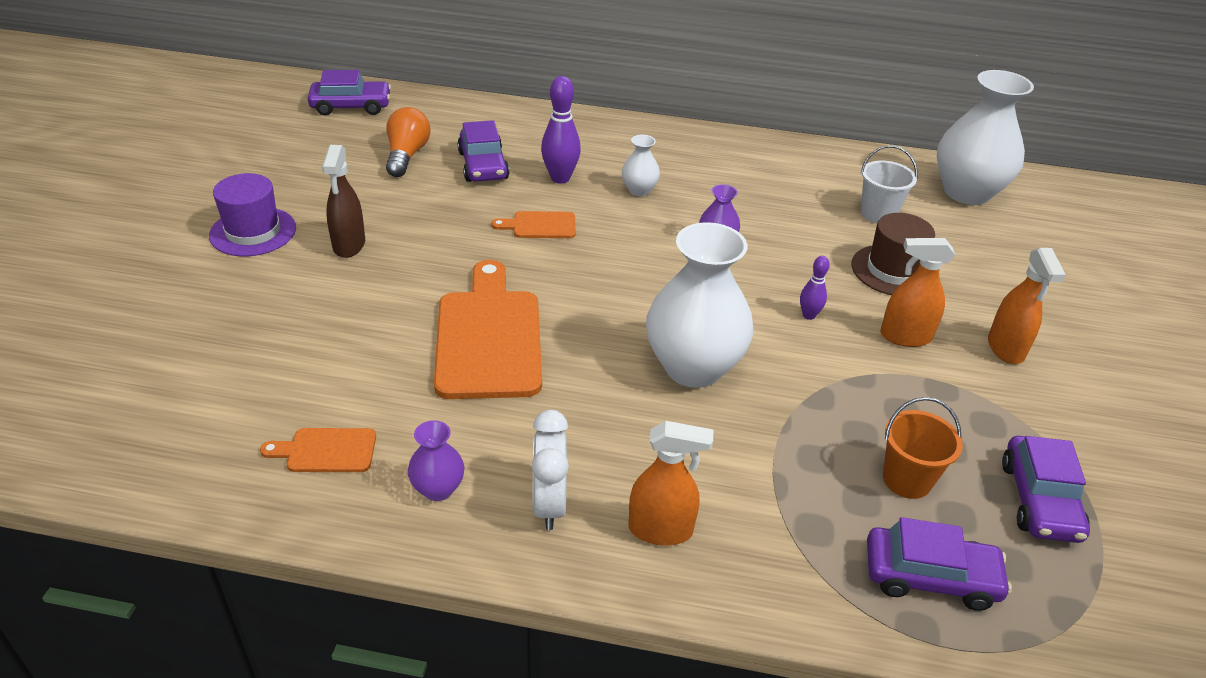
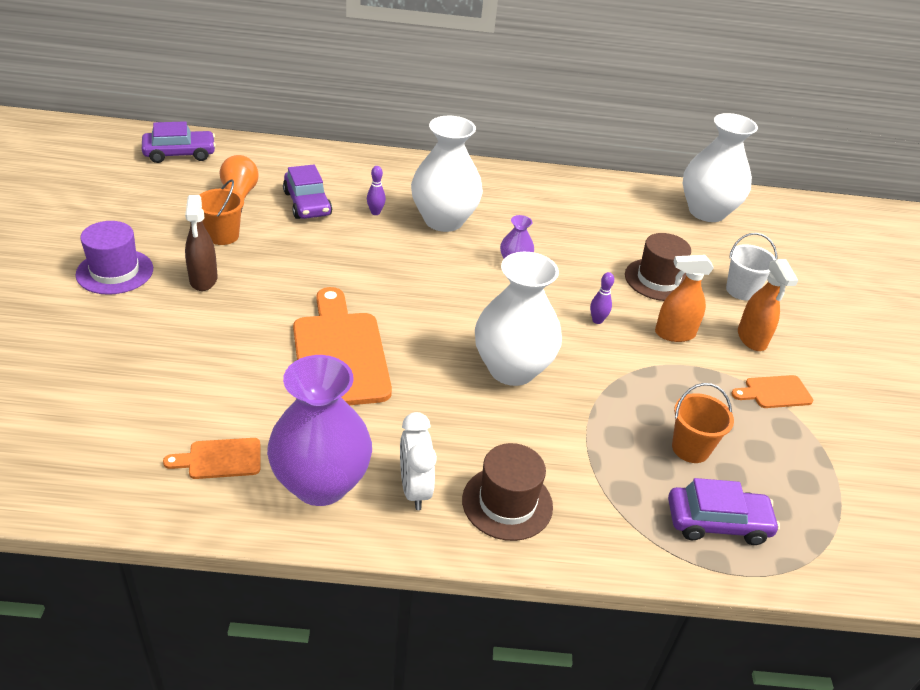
camera: 10 degrees left, 0 degrees up
purple vase [408,420,465,501] -> purple vase [267,355,372,506], size x2.18
orange cutting board [491,211,576,238] -> orange cutting board moved to [731,375,813,408]
purple bowling pin [541,76,581,184] -> purple bowling pin [367,166,386,215], size x0.57
white vase [622,135,660,196] -> white vase [411,115,483,232], size x2.18
orange spray bottle [628,421,713,546] -> brown hat [462,443,553,541]
white bucket [860,145,918,223] -> white bucket moved to [726,233,777,300]
purple car [1002,436,1090,543] -> none
none -> orange bucket [199,179,244,245]

